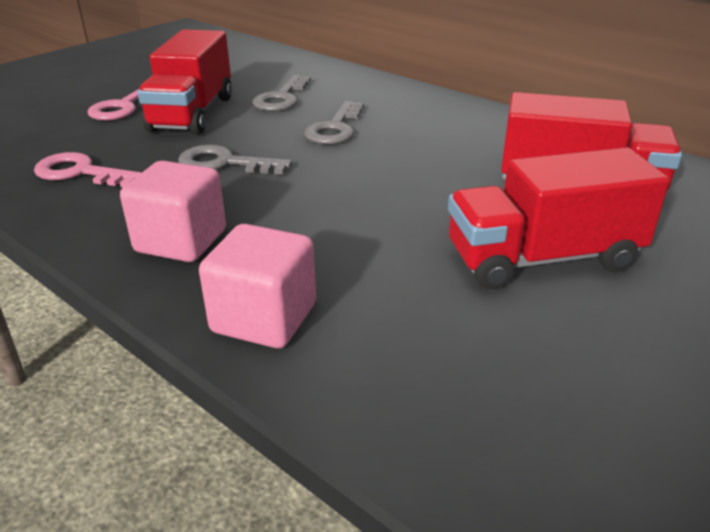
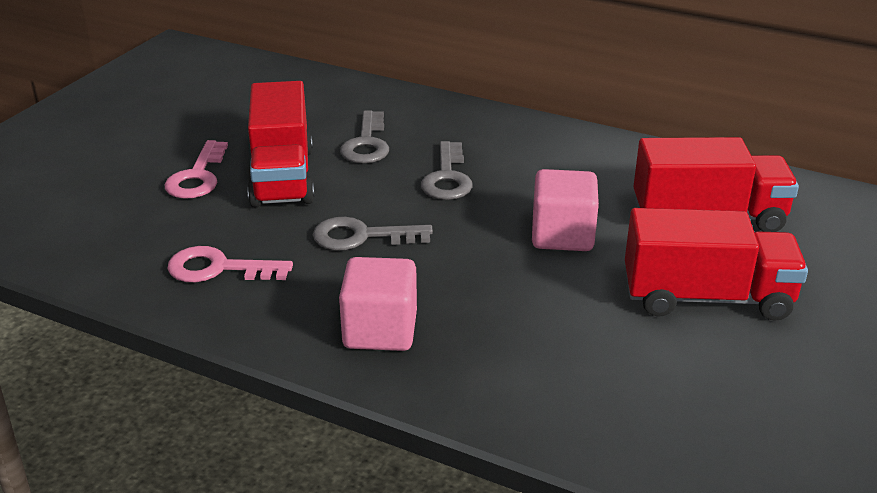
camera: 15 degrees left, 0 degrees up
pink cube [199,224,316,348] -> pink cube moved to [532,169,599,251]
red truck [448,147,670,289] -> red truck turned 150 degrees counterclockwise [625,208,808,321]

